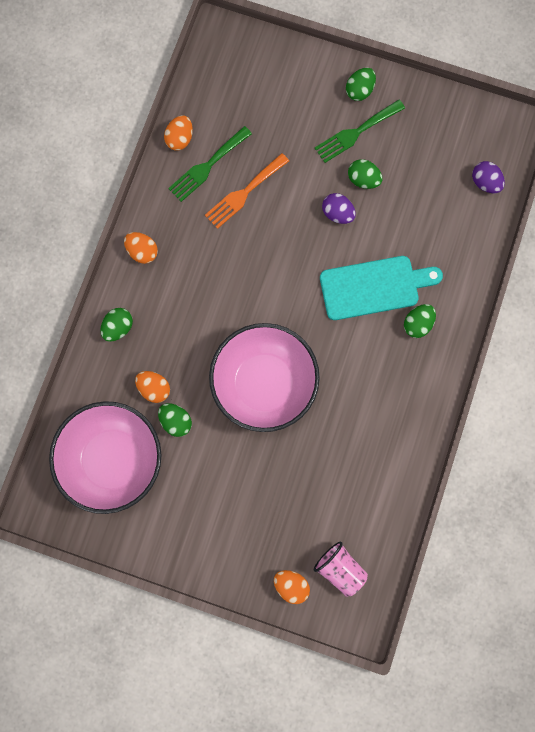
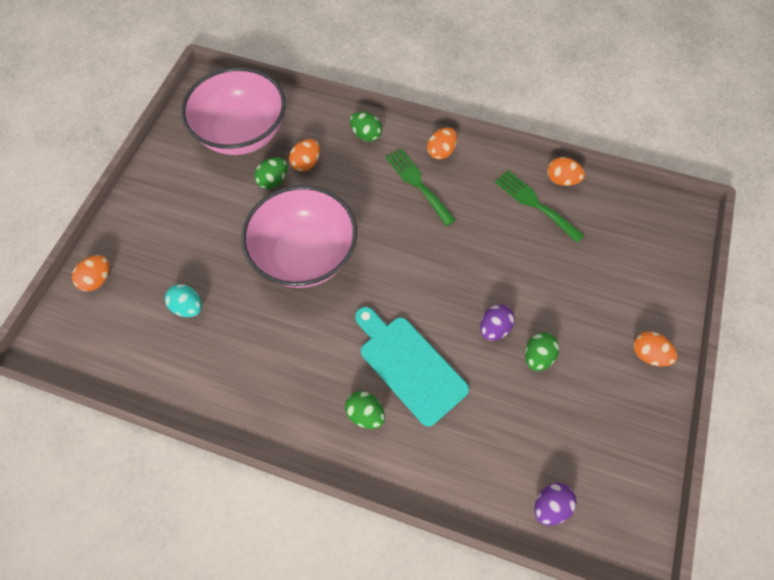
camera: 90 degrees right, 15 degrees down
orange fork [205,153,289,229] -> none
pink cup [314,542,368,597] -> none
green fork [315,100,405,163] -> green fork moved to [385,148,456,226]
turquoise cutting board [320,256,443,320] -> turquoise cutting board turned 150 degrees clockwise [355,307,469,427]
green egg [346,68,376,101] -> orange egg [633,332,677,367]
none -> turquoise egg [165,284,202,317]

